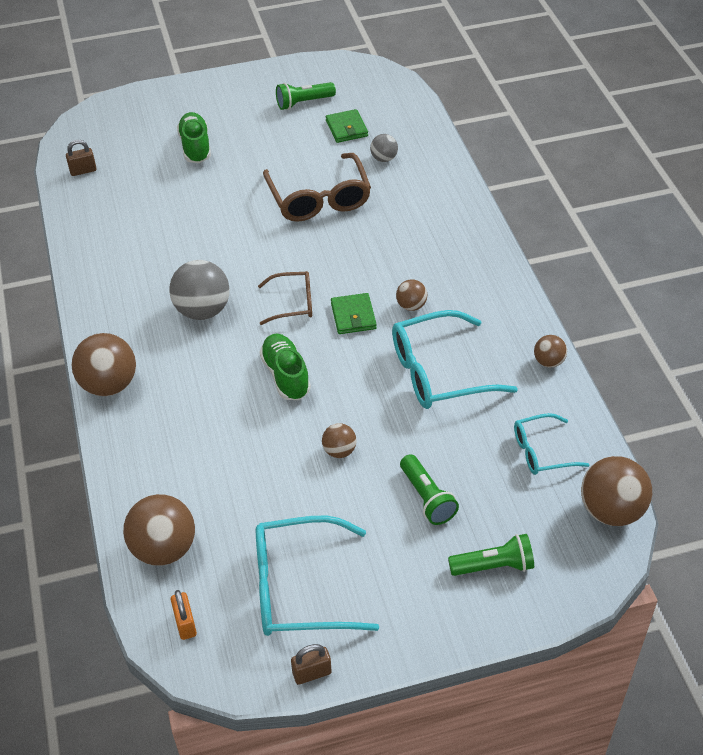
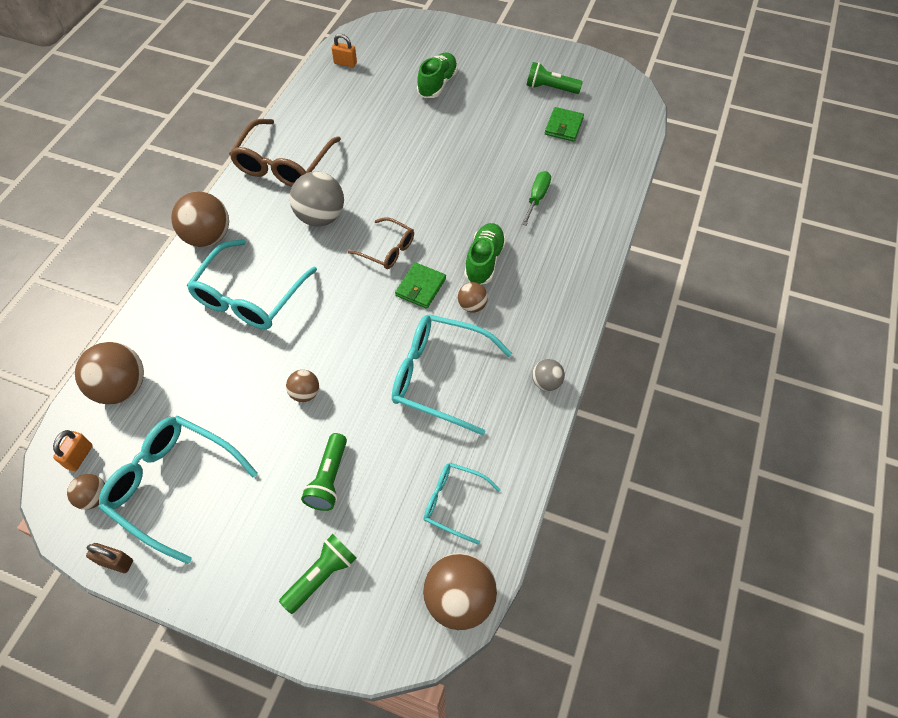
camera: 35 degrees right, 10 degrees up
brown padlock [66,140,97,176] -> orange padlock [332,34,357,67]
green shoe [259,334,311,400] -> green shoe moved to [464,223,506,285]
brown glasses [263,153,371,222] -> brown glasses moved to [229,119,341,187]
grey ball [370,134,398,162] -> grey ball moved to [532,359,565,391]
green flashlight [448,534,534,576] -> green flashlight turned 75 degrees counterclockwise [279,534,357,614]
brown ball [534,335,567,367] -> brown ball moved to [67,474,105,510]
none -> turquoise glasses [187,239,317,329]
none -> green screwdriver [522,171,551,226]

